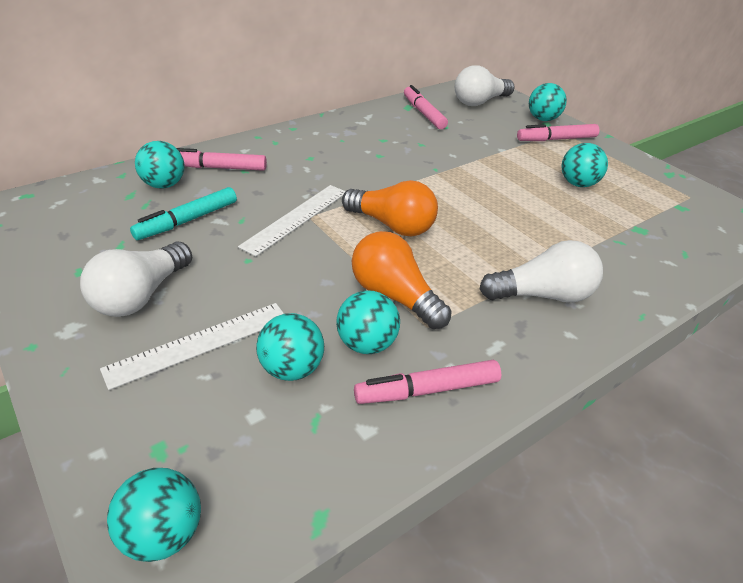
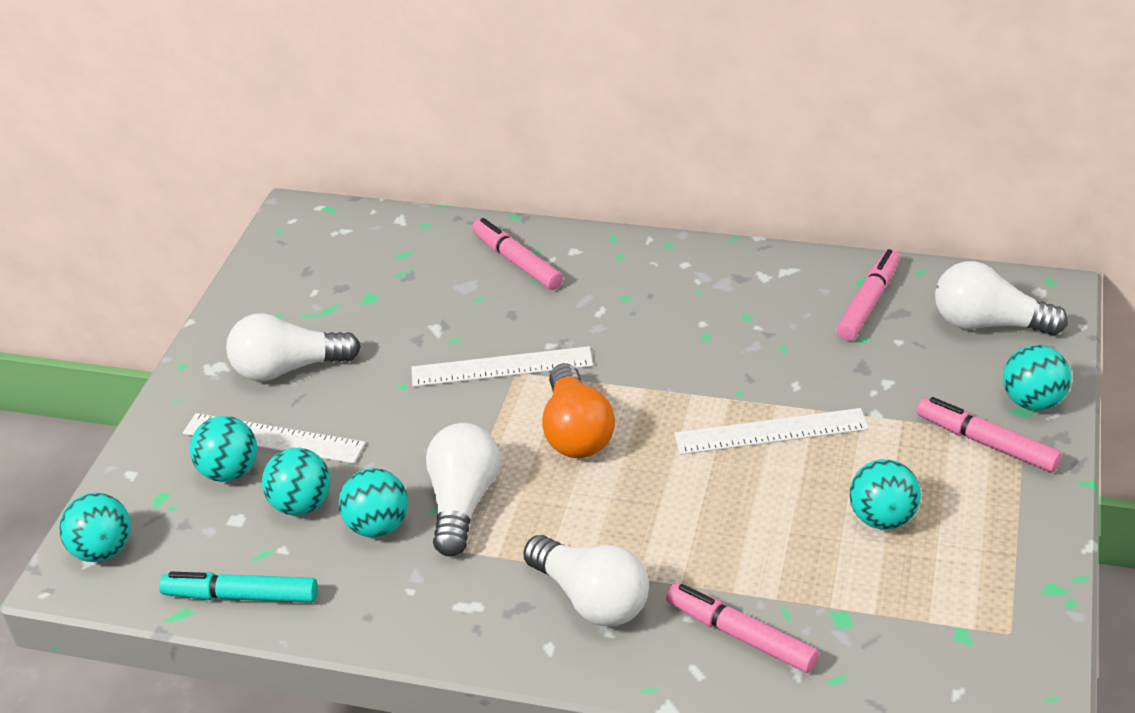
camera: 55 degrees right, 0 degrees up
turquoise marker [130,187,237,240] -> turquoise marker moved to [159,572,318,603]
turquoise ball [135,141,185,189] -> turquoise ball moved to [190,416,257,482]
orange light bulb [352,231,452,329] -> white light bulb [426,423,500,557]
pink marker [354,360,501,404] -> pink marker moved to [666,583,819,673]
none -> white ruler [674,408,869,455]

